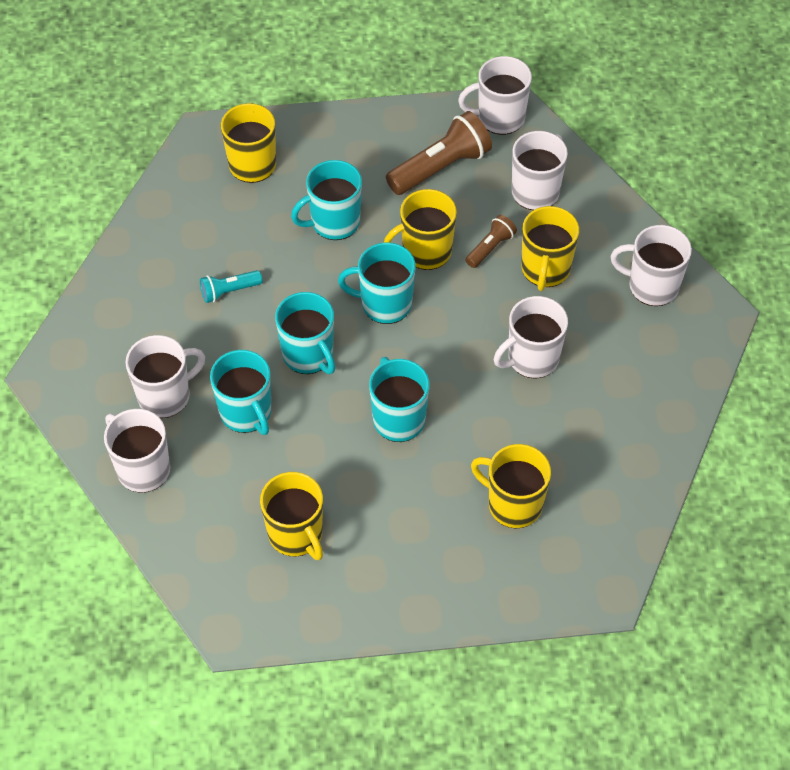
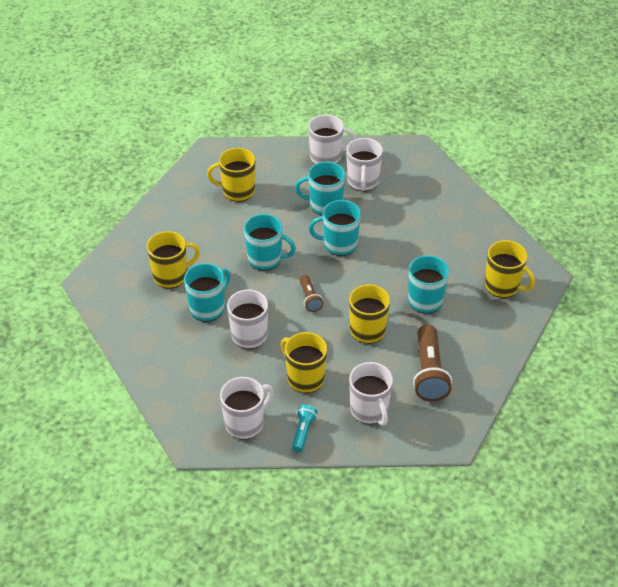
camera: 125 degrees right, 10 degrees down
turquoise flashlight [200,270,263,303] -> turquoise flashlight moved to [292,405,318,452]
turquoise mug [338,242,416,324] -> turquoise mug moved to [184,263,230,322]
white mug [458,56,532,135] -> none
brown flashlight [466,215,517,268] -> brown flashlight moved to [300,275,323,312]

